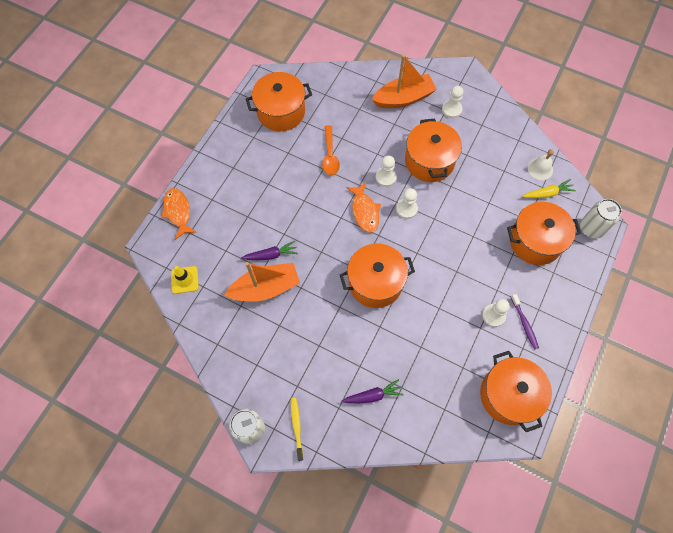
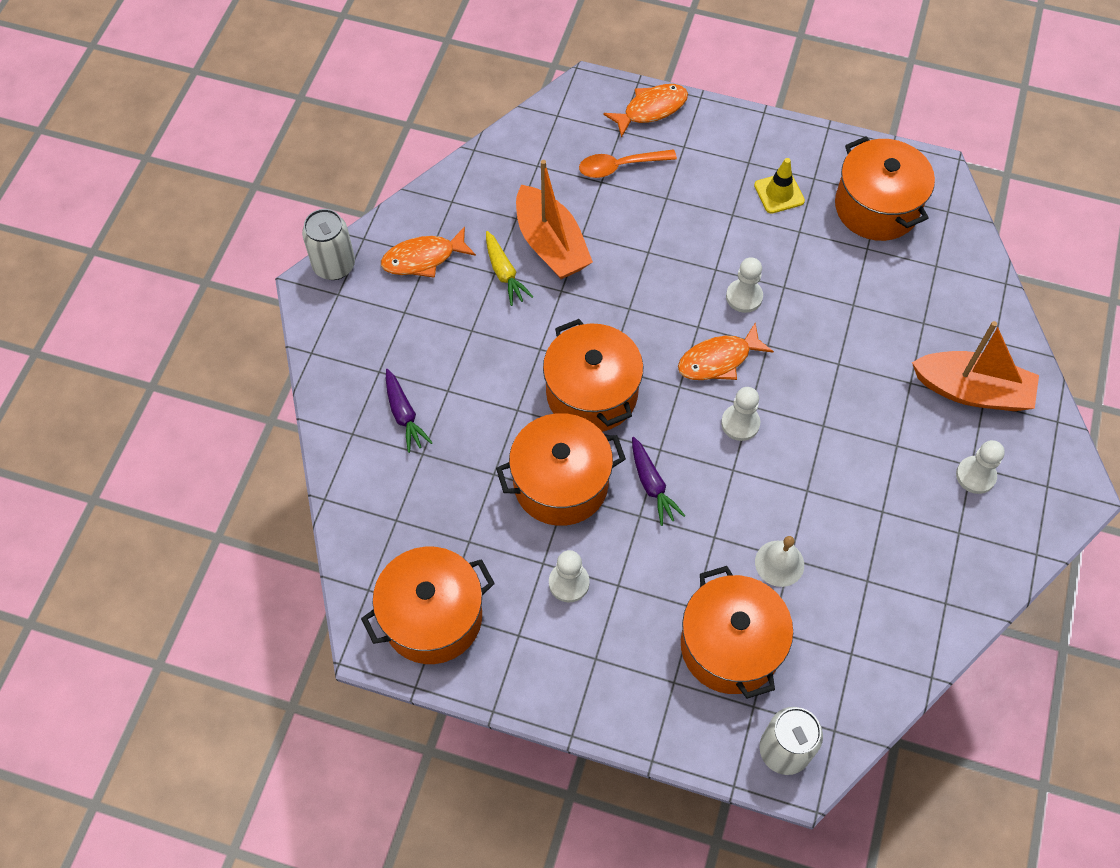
camera: 80 degrees right, 5 degrees down
yellow traffic cone [171,266,199,294] -> yellow traffic cone moved to [754,158,805,214]
purple carrot [241,241,298,260] -> purple carrot moved to [632,437,685,526]
yellow toothbrush [291,398,304,461] -> none
orange spoon [322,125,340,175] -> orange spoon moved to [579,149,677,178]
orange boat [372,54,437,108] -> orange boat turned 45 degrees counterclockwise [912,321,1039,411]
white pawn [376,155,397,187] -> white pawn moved to [726,257,763,313]
orange pot [405,118,462,182] -> orange pot moved to [496,413,626,526]
purple toothbrush [511,294,539,349] -> none
yellow carrot [522,179,576,198] -> yellow carrot moved to [486,231,533,306]
white bell [528,149,554,180] -> white bell moved to [755,536,804,587]
none -> orange fish [381,226,476,278]

